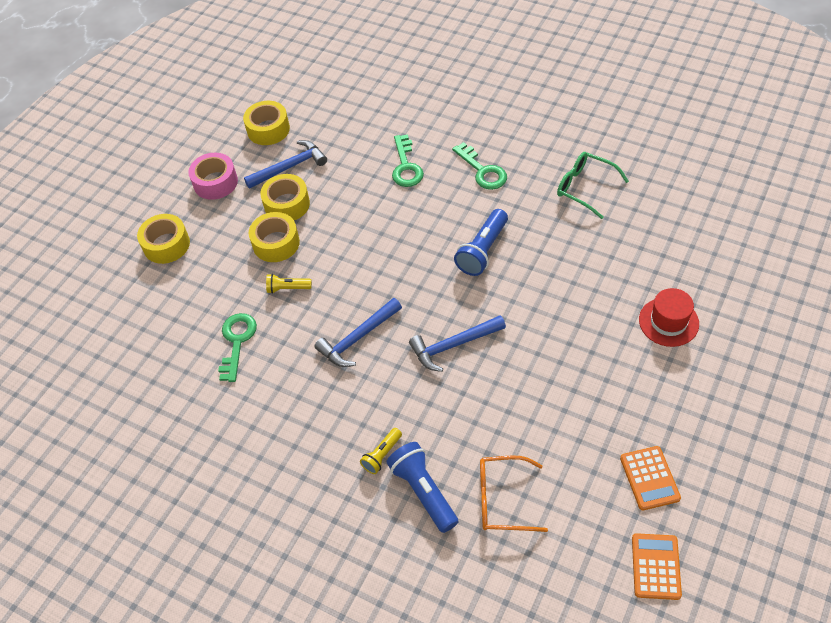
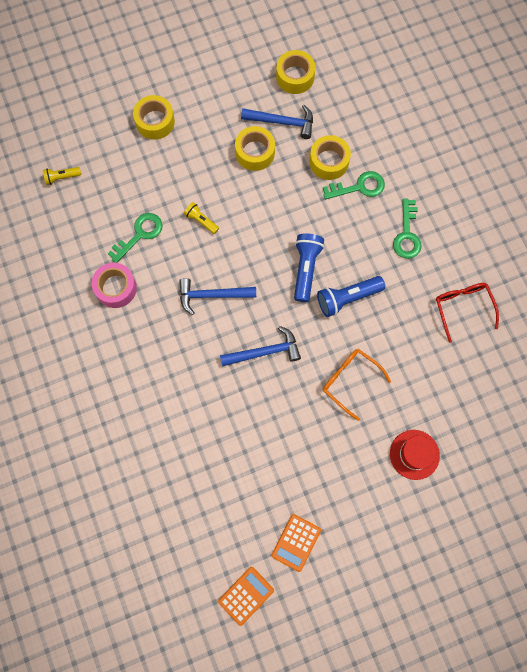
camera: 35 degrees right, 20 degrees up
pink tape [188,153,238,200] -> pink tape moved to [92,263,137,308]
yellow tape [249,212,300,262] -> yellow tape moved to [309,135,351,180]
yellow flashlight [360,428,402,474] -> yellow flashlight moved to [43,167,81,185]
blue flashlight [386,442,458,533] -> blue flashlight moved to [294,233,324,302]
green key [392,134,424,187] -> green key turned 135 degrees counterclockwise [323,171,385,200]
blue hammer [409,315,506,372] -> blue hammer turned 150 degrees clockwise [220,326,301,367]
orange glasses [480,455,548,532] -> orange glasses moved to [323,349,391,421]
green glasses [557,152,629,219] -> red glasses [436,283,499,343]

